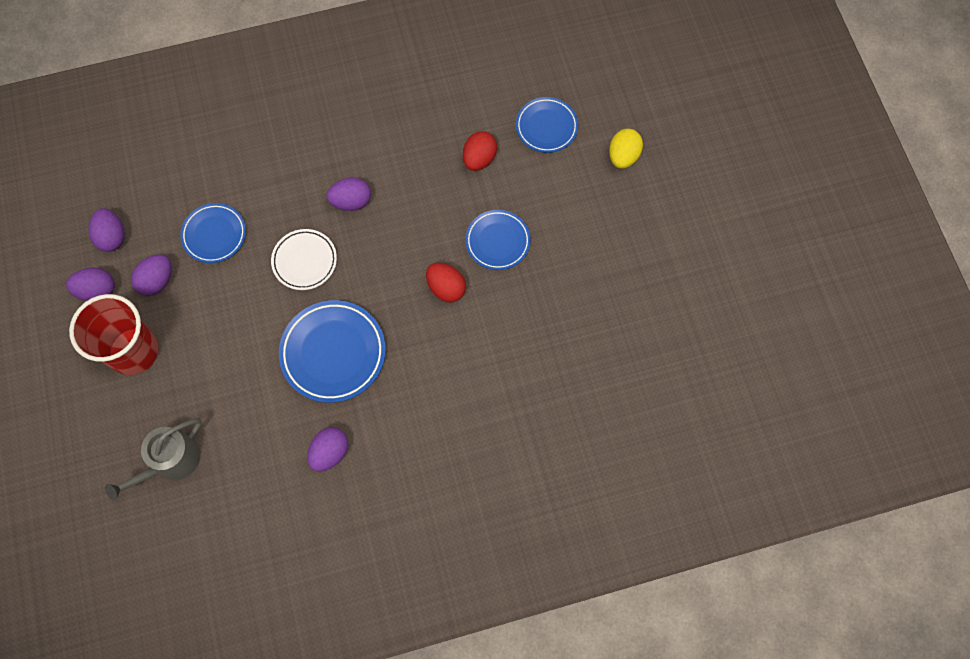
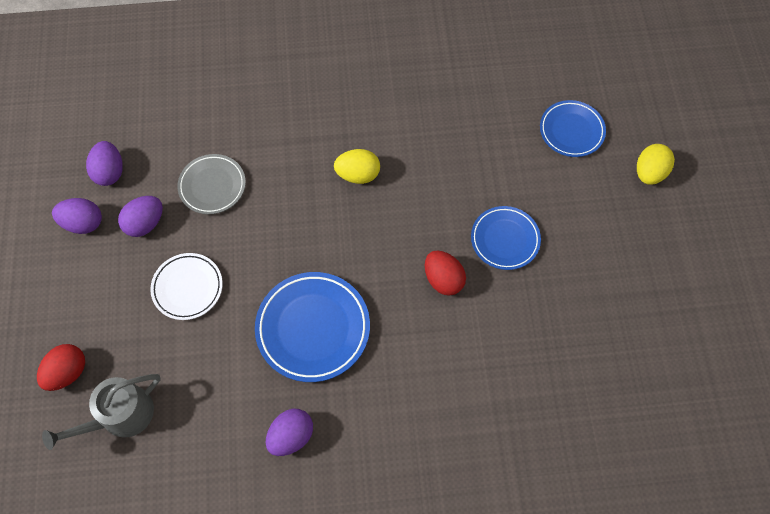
camera: 10 degrees right, 5 degrees down
red cup [69,294,159,375] -> none
blue plate [180,203,246,263] -> grey plate [177,154,246,214]
white plate [271,229,337,290] -> white plate moved to [150,253,223,320]
purple egg [327,177,371,211] -> yellow egg [334,149,380,184]
red egg [463,131,497,171] -> red egg moved to [37,344,85,391]

